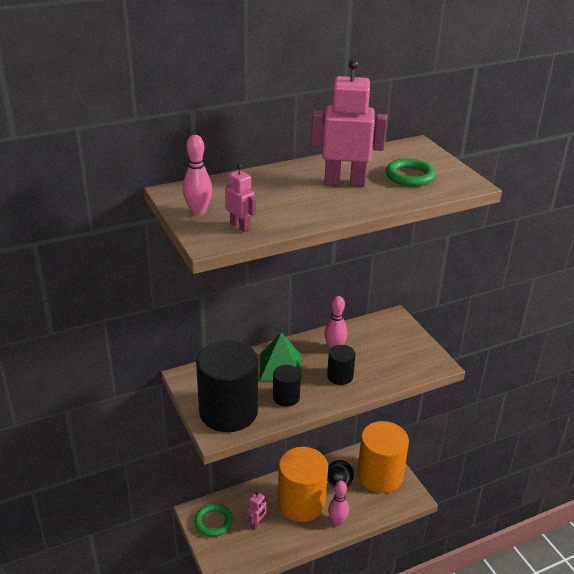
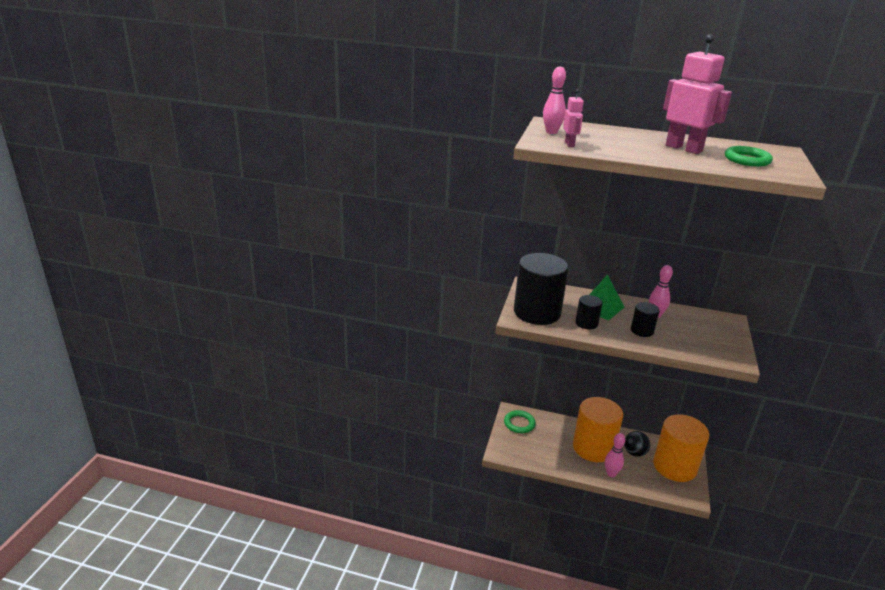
camera: 40 degrees right, 5 degrees down
pink robot [247,491,267,530] -> none

